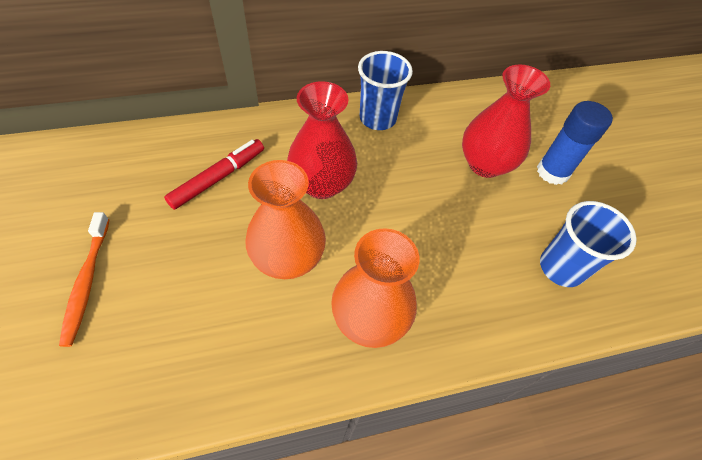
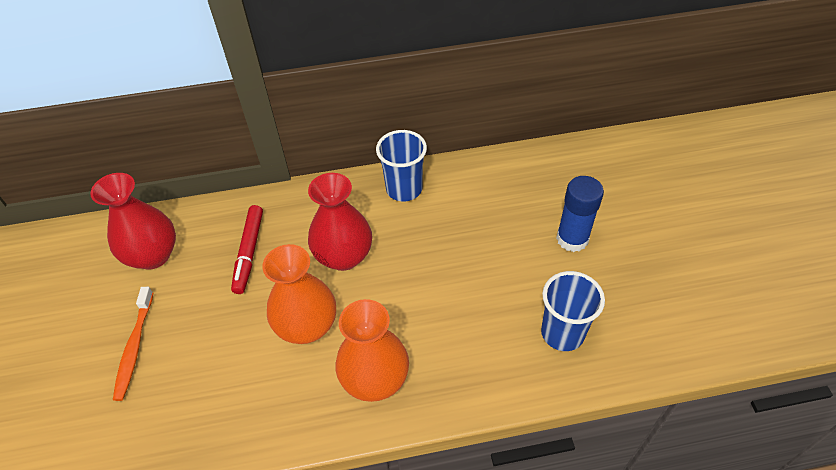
camera: 10 degrees right, 5 degrees down
red marker [164,139,264,210] -> red marker turned 135 degrees clockwise [231,205,263,294]
red vase [462,64,550,178] -> red vase moved to [90,173,176,270]

